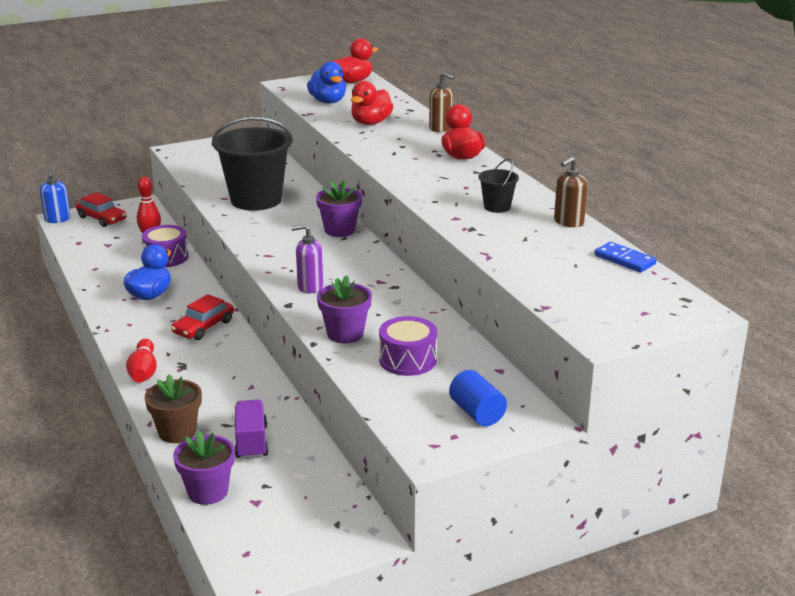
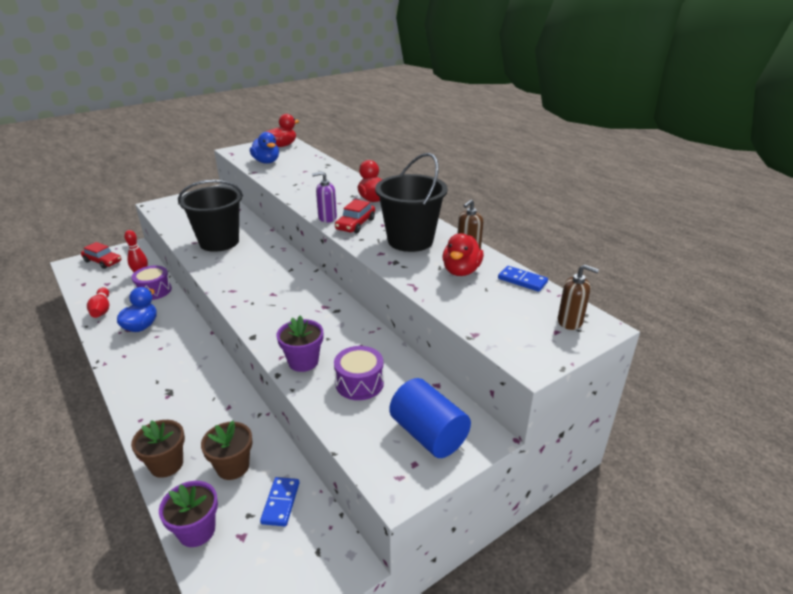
camera: 10 degrees left, 5 degrees up
blue soap dispenser [40,170,70,223] -> none
red bowling pin [126,339,157,383] -> red bowling pin moved to [87,287,109,318]
red car [171,294,234,340] -> red car moved to [335,199,375,233]
purple truck [234,399,269,459] -> brown flower pot [201,420,253,480]
purple soap dispenser [291,224,323,294] -> purple soap dispenser moved to [312,171,337,223]
purple flower pot [316,180,362,237] -> none
red duck [351,81,394,125] -> red duck moved to [442,233,484,276]
brown soap dispenser [429,72,455,132] -> brown soap dispenser moved to [558,264,599,330]
blue cylinder [449,370,507,426] -> blue cylinder [389,378,471,458], size x1.53
black bucket [478,158,519,213] -> black bucket [375,153,448,252], size x2.21
none -> blue domino [260,477,300,526]

